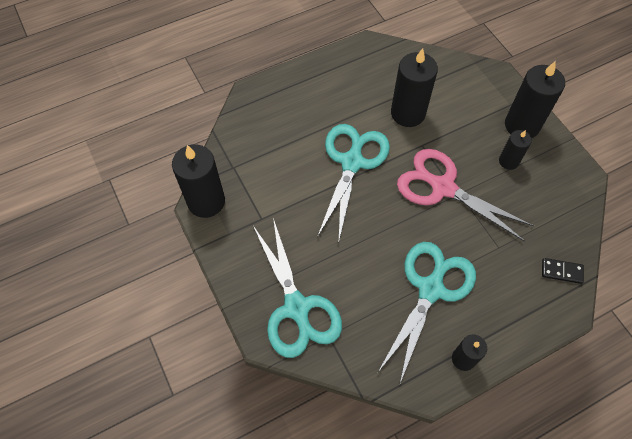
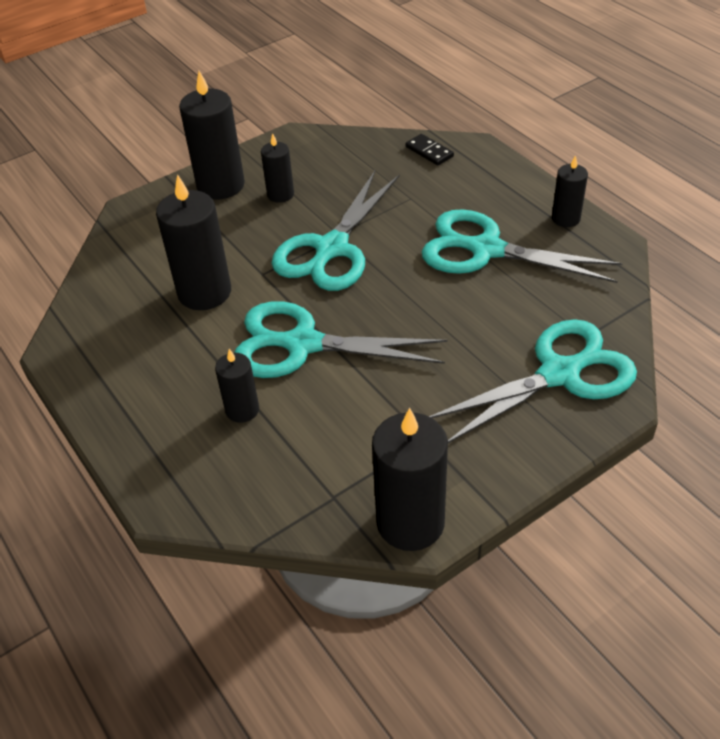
camera: 95 degrees left, 15 degrees down
pink scissors [397,149,534,242] -> turquoise scissors [271,171,400,291]
black domino [542,258,584,284] -> black domino turned 45 degrees counterclockwise [406,134,454,166]
none -> black candle [215,349,259,423]

